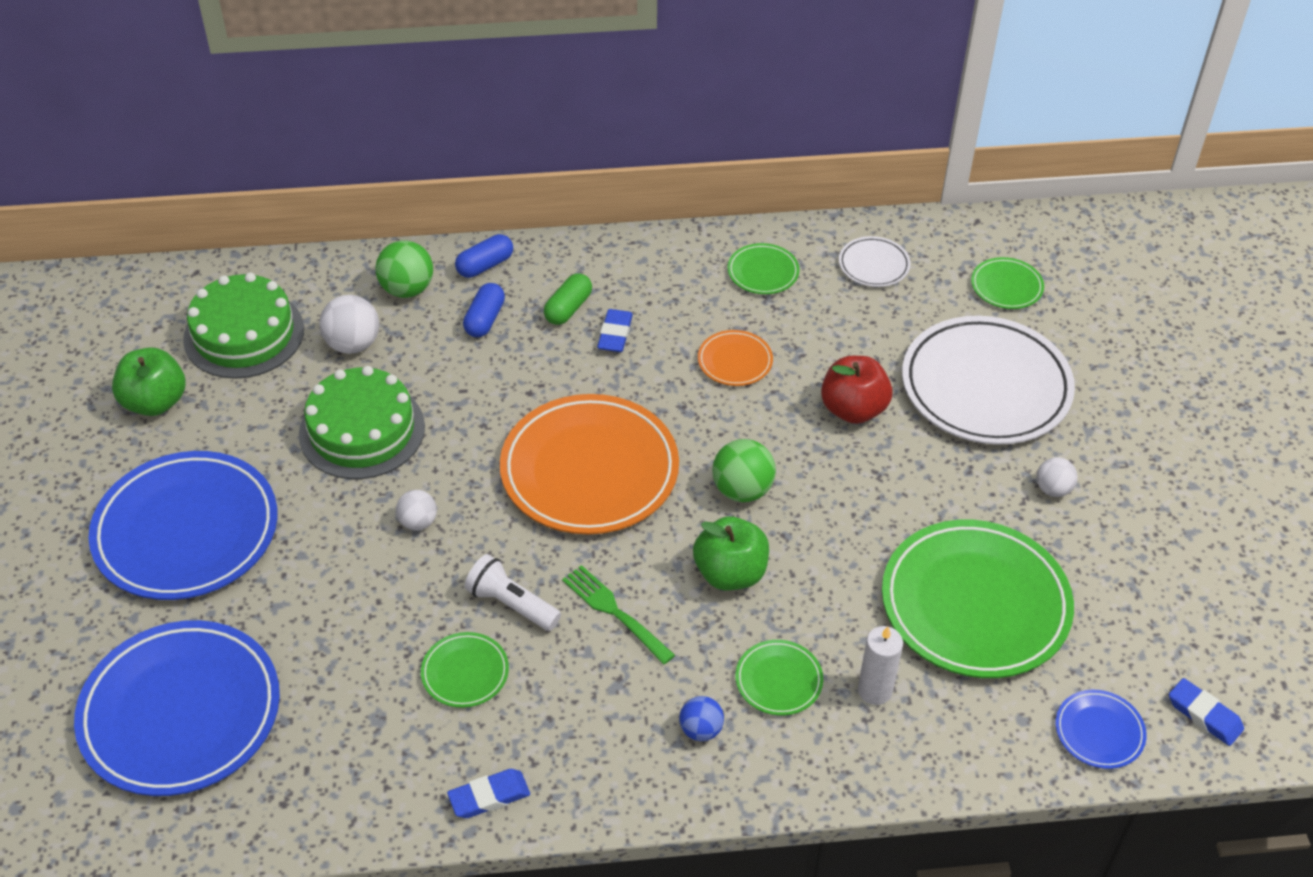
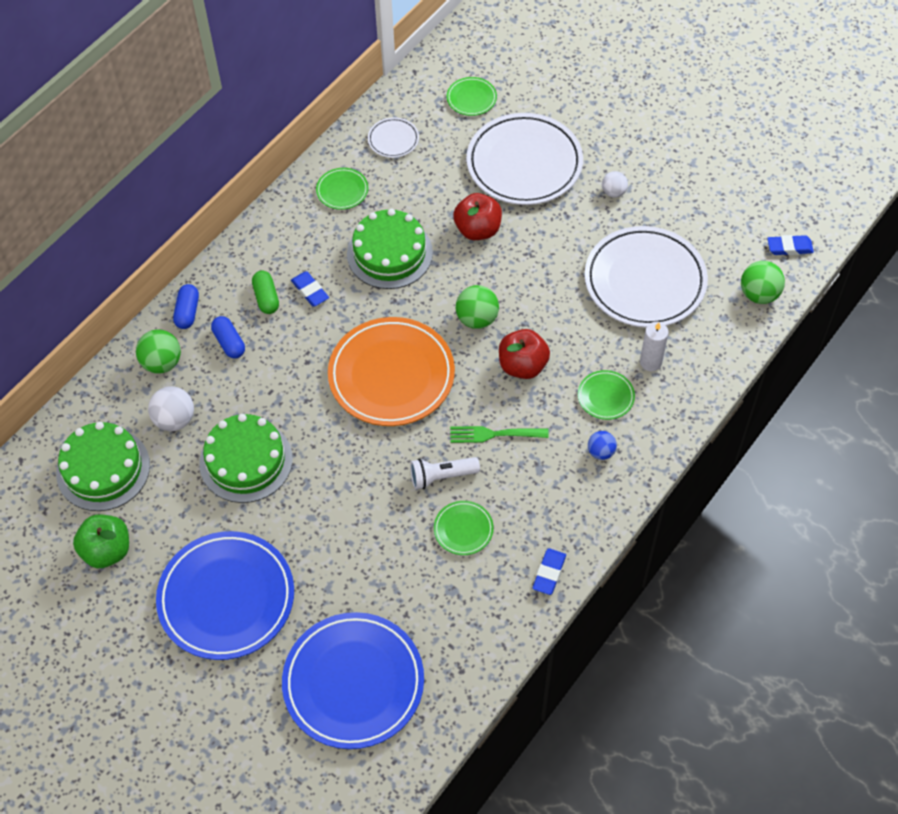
camera: 45 degrees left, 10 degrees up
white ball [396,490,437,531] -> none
green apple [693,516,769,590] -> red apple [499,329,550,379]
orange plate [698,330,773,386] -> green cake [347,209,433,289]
green plate [882,520,1074,678] -> white plate [584,226,708,328]
blue plate [1055,690,1147,769] -> green ball [741,261,785,304]

